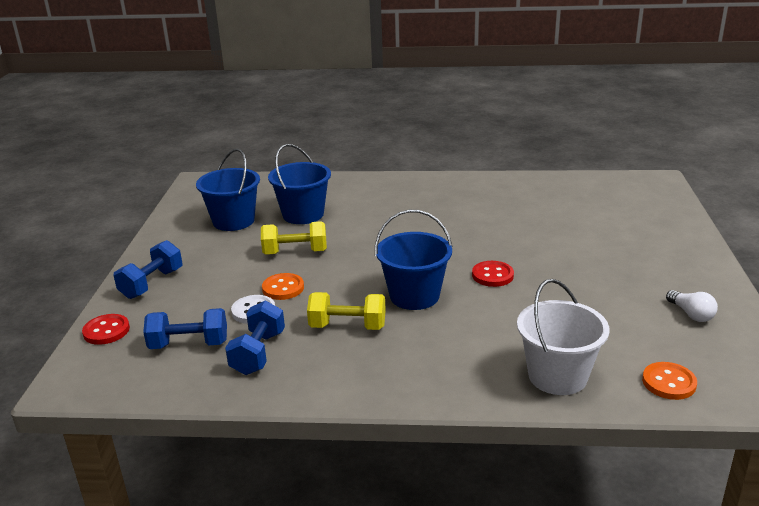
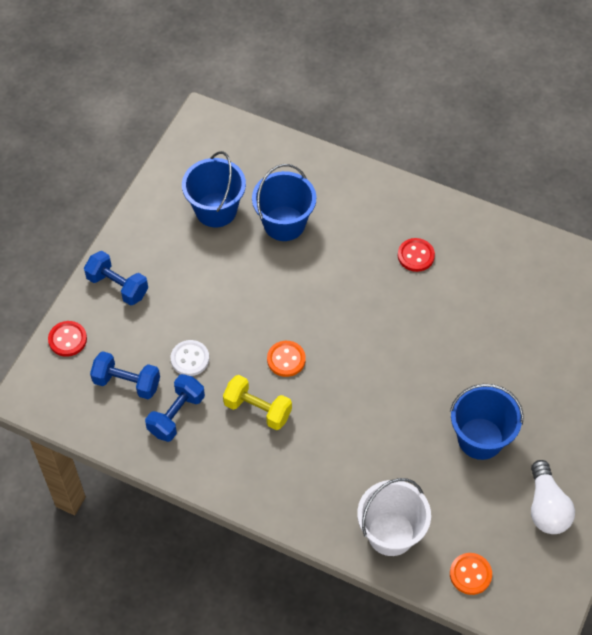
camera: 20 degrees right, 30 degrees up
blue dumbbell [114,240,182,299] -> blue dumbbell turned 75 degrees clockwise [84,251,148,306]
yellow dumbbell [261,221,327,254] -> none
orange button [262,273,304,300] -> orange button moved to [267,341,306,377]
blue bucket [375,210,453,310] -> blue bucket moved to [450,384,524,460]
red button [472,261,514,287] -> red button moved to [398,238,435,272]
white light bulb [666,290,718,322] -> white light bulb [531,460,575,534], size x1.60

